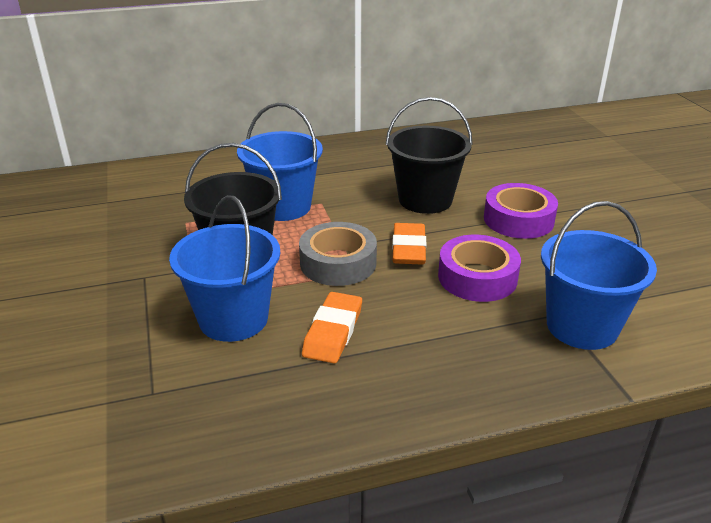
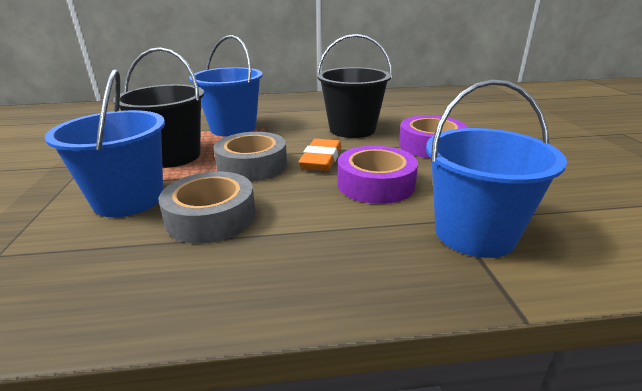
camera: 10 degrees right, 5 degrees down
orange eraser [302,292,362,363] -> grey tape [159,172,256,243]

